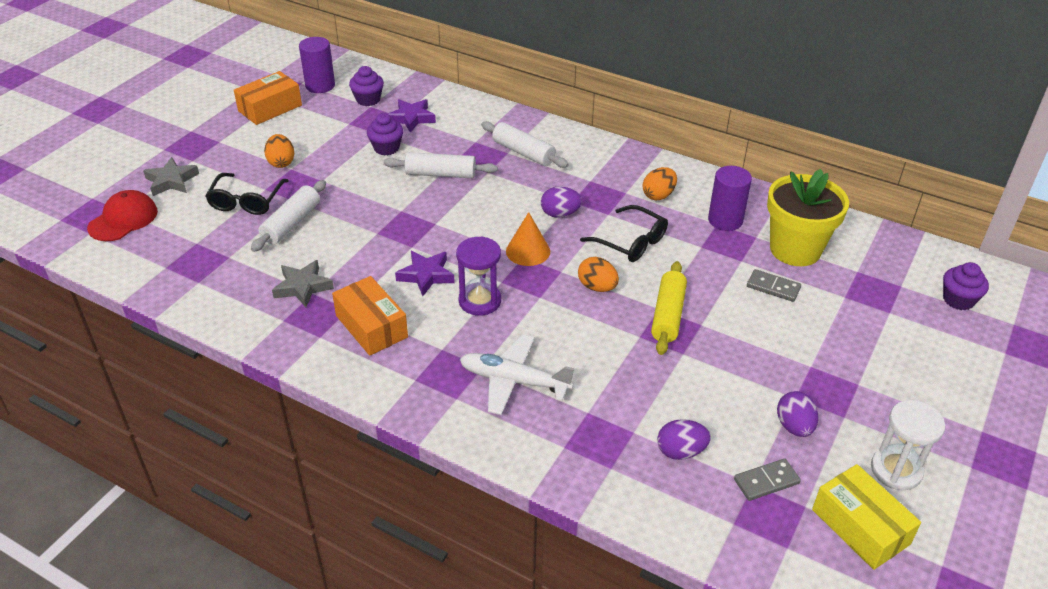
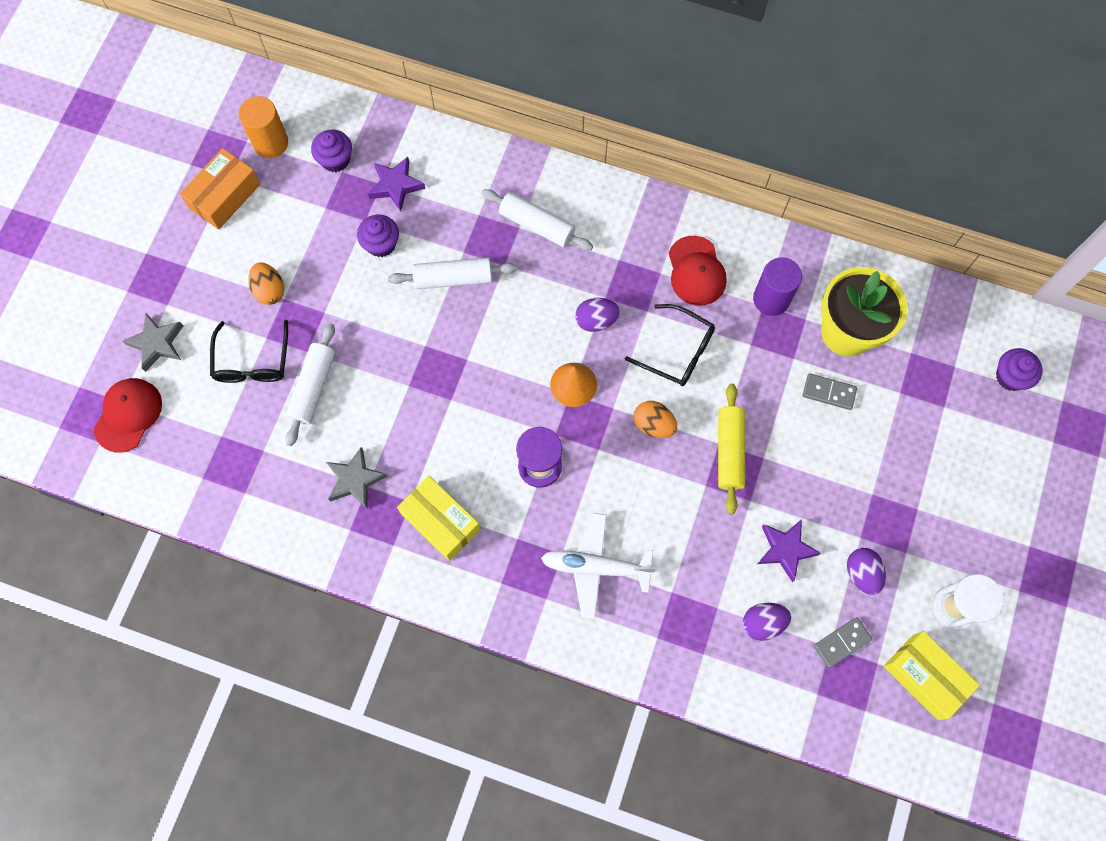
camera: 10 degrees left, 30 degrees up
purple cylinder [299,37,335,93] -> orange cylinder [239,96,288,158]
orange box [332,276,408,356] -> yellow box [397,476,481,561]
purple star [395,251,455,296] -> purple star moved to [758,519,821,582]
orange egg [643,167,677,200] -> red cap [669,236,727,306]

